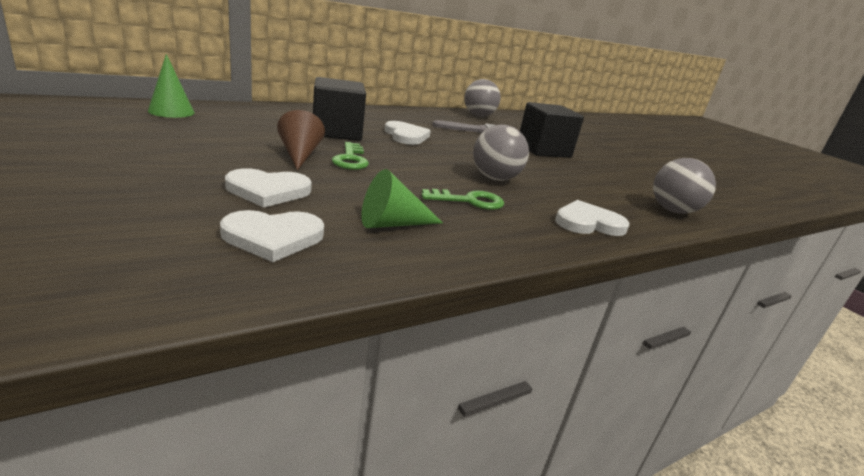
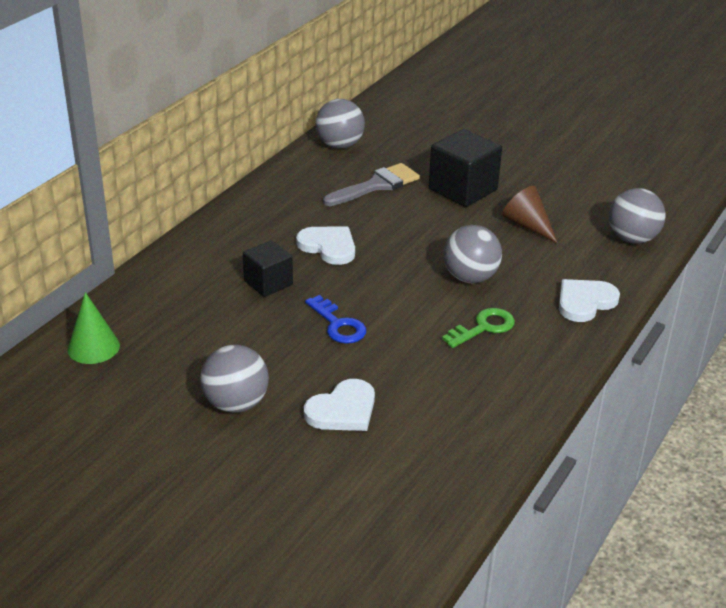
camera: 25 degrees left, 10 degrees up
white heart [220,210,324,262] -> none
brown cone [277,110,325,170] -> brown cone moved to [502,186,558,243]
black cube [313,77,366,141] -> black cube [243,240,293,297], size x0.63
green key [332,142,369,170] -> blue key [305,295,366,344]
green cone [361,169,443,228] -> none
none -> grey ball [200,344,269,413]

